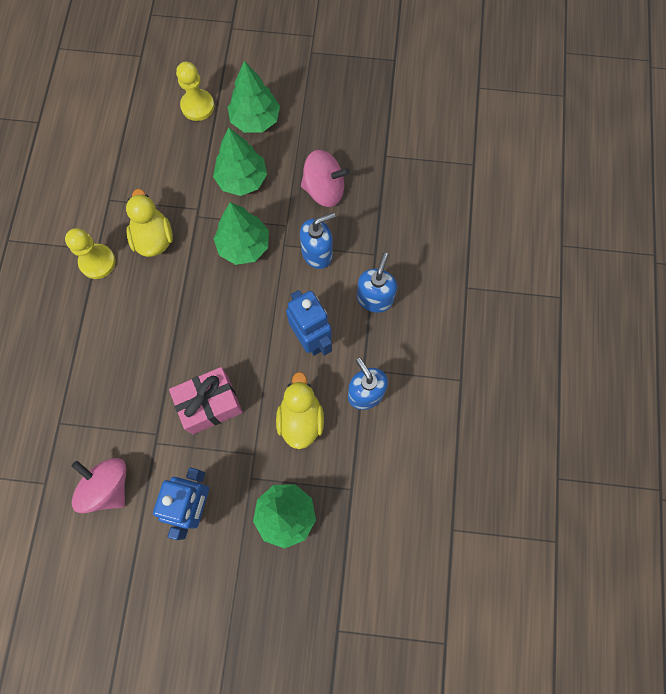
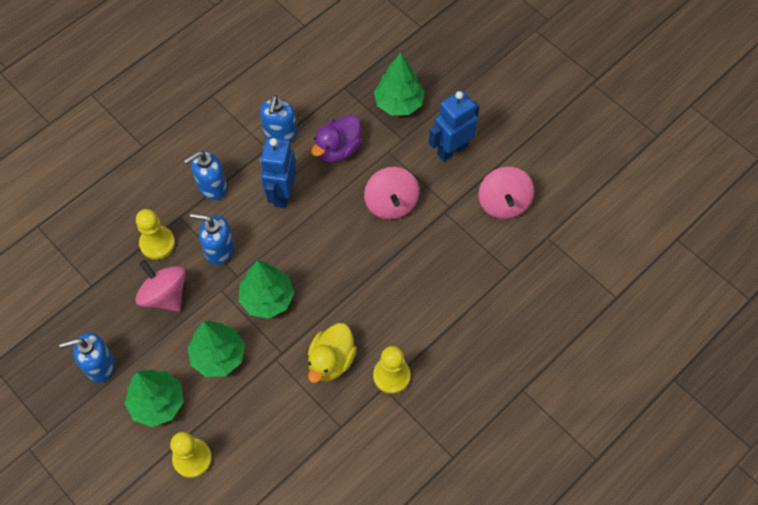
camera: 140 degrees left, 10 degrees down
pink gift [169,367,243,434] -> pink spinning top [364,167,419,220]
yellow duck [276,372,324,449] -> purple duck [311,115,362,163]
none -> blue soap dispenser [59,333,115,383]
none -> yellow pawn [136,209,175,260]

